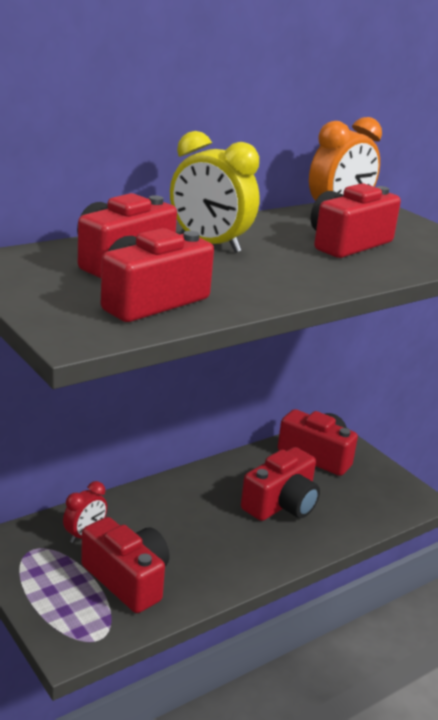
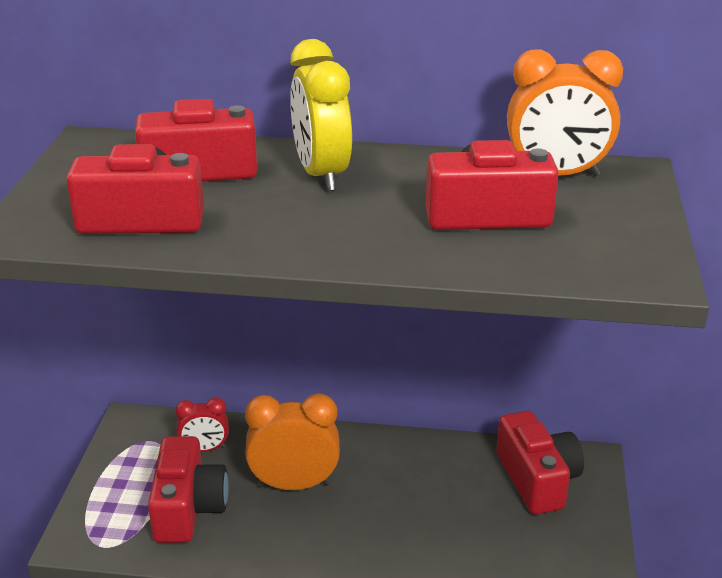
camera: 45 degrees right, 5 degrees up
red camera [241,447,320,521] -> none
none -> orange clock [245,393,340,490]

